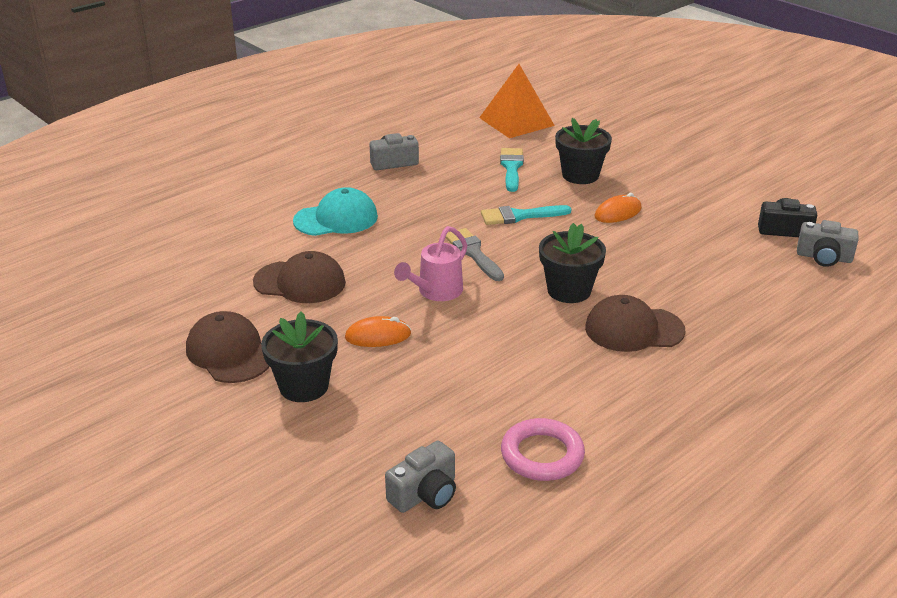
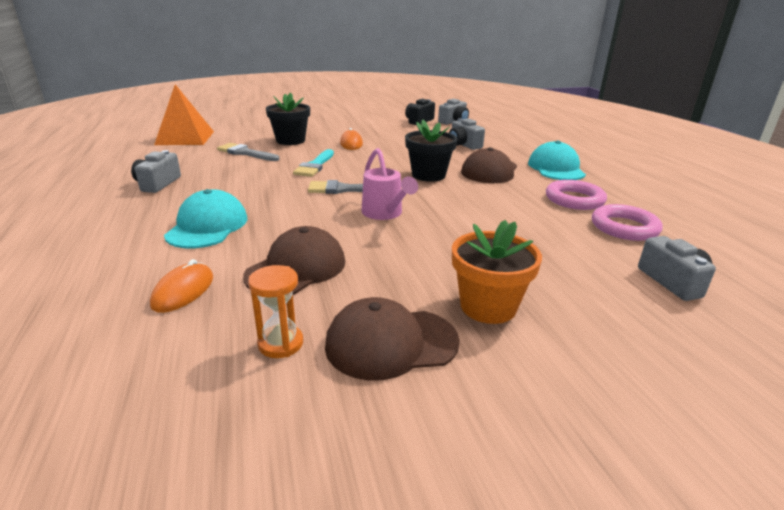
camera: 65 degrees left, 5 degrees down
black flower pot [261,312,338,402] -> orange flower pot [452,220,542,324]
orange mouse [345,316,411,347] -> orange mouse moved to [150,259,213,313]
turquoise brush [500,148,524,192] -> grey brush [217,143,279,161]
none -> orange hourglass [248,265,303,358]
none -> grey camera [449,118,485,150]
none -> turquoise cap [528,141,586,180]
none -> pink ring [546,180,607,210]

